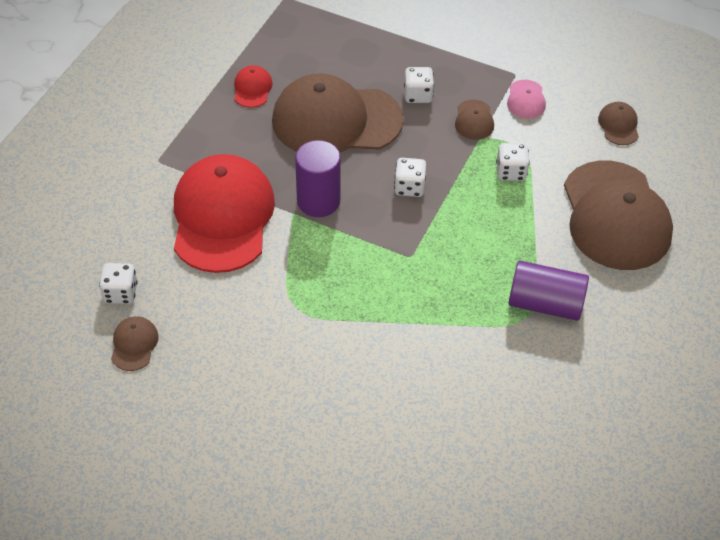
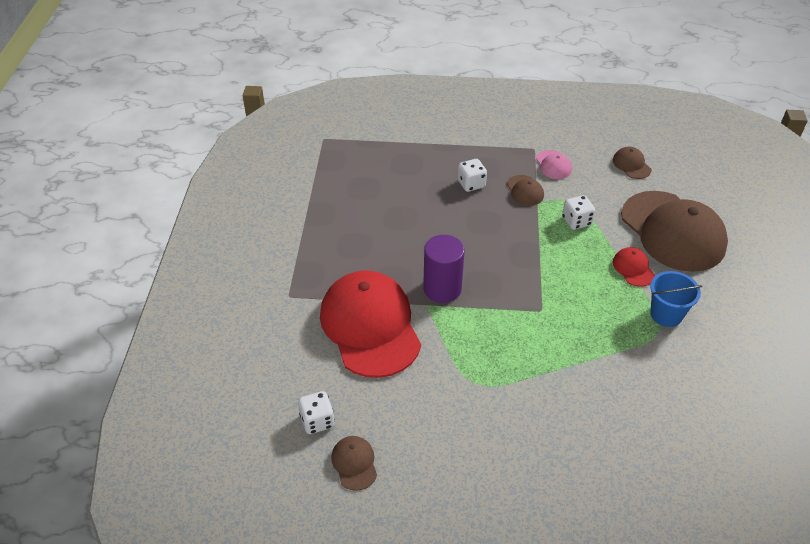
camera: 20 degrees left, 5 degrees down
red cap [234,65,272,108] -> red cap moved to [613,247,655,287]
brown cap [272,73,404,152] -> none
white dice [394,158,426,197] -> none
purple cylinder [509,261,589,321] -> blue bucket [650,271,702,327]

